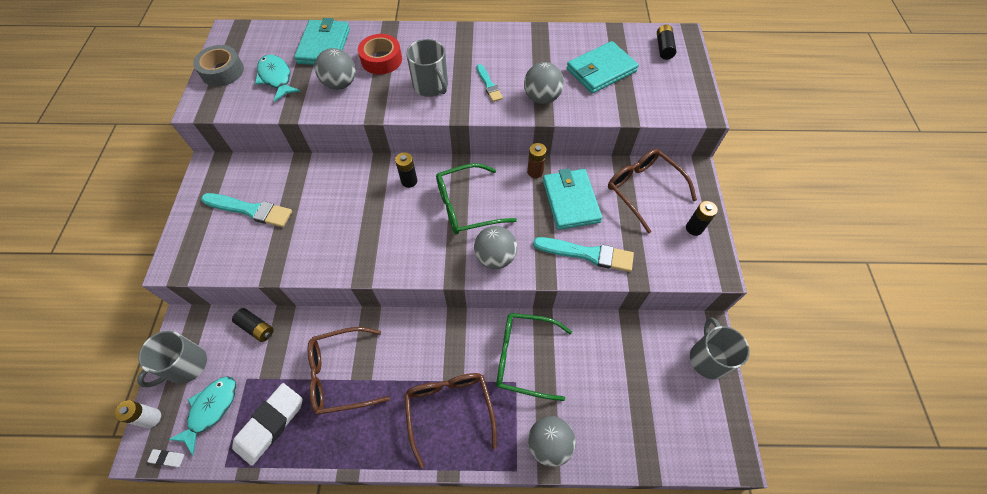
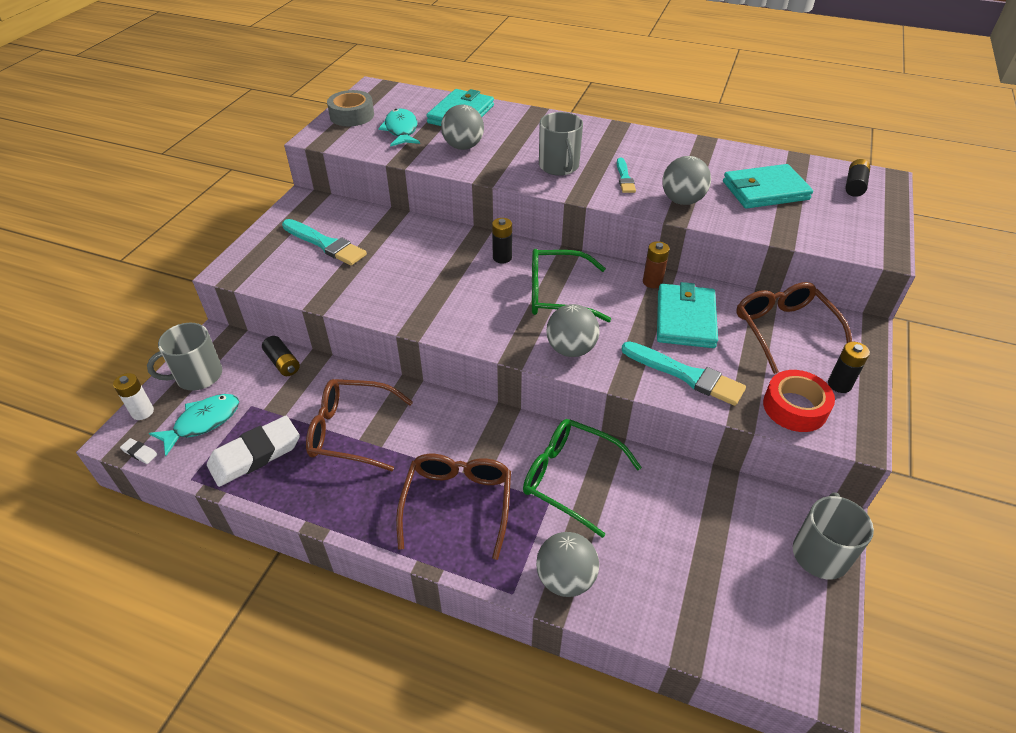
camera: 20 degrees right, 15 degrees down
red tape [358,34,402,75] -> red tape moved to [763,370,835,432]

